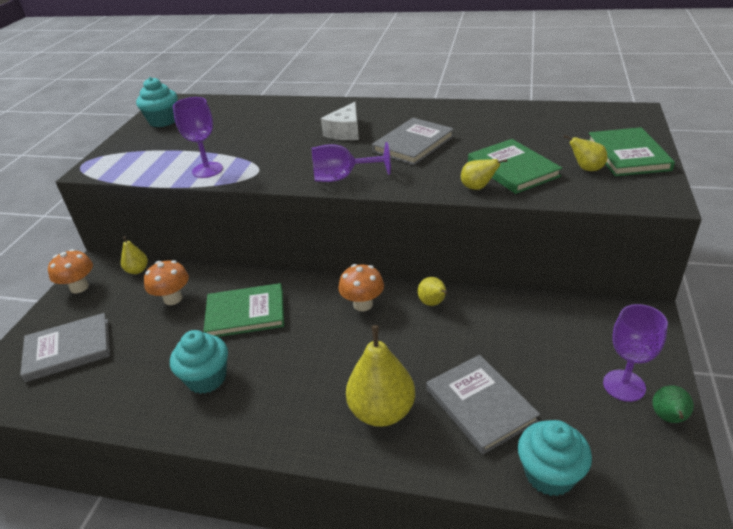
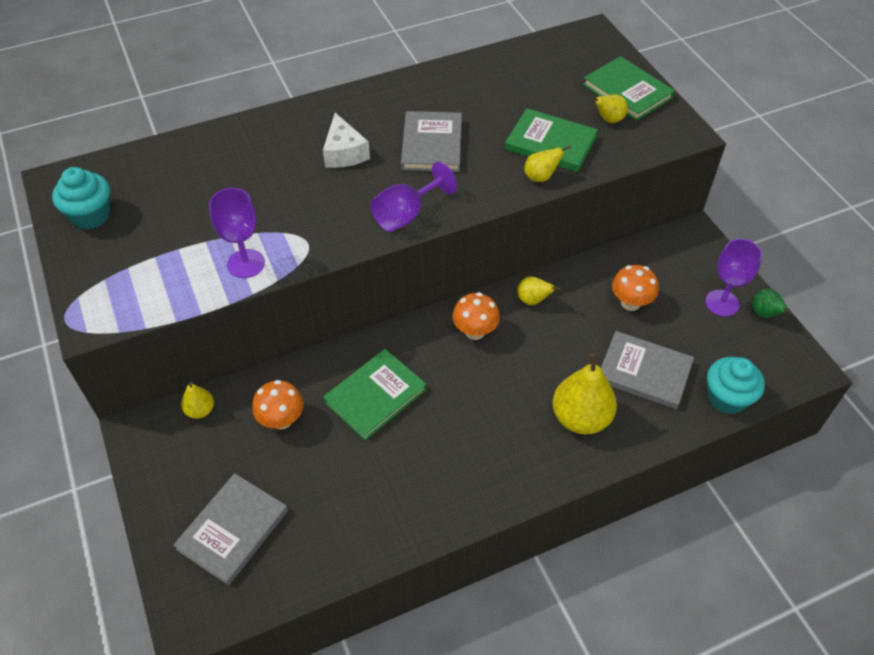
camera: 40 degrees left, 15 degrees up
orange mushroom [48,249,93,293] -> orange mushroom moved to [612,265,659,311]
turquoise cupcake [170,330,228,394] -> none

